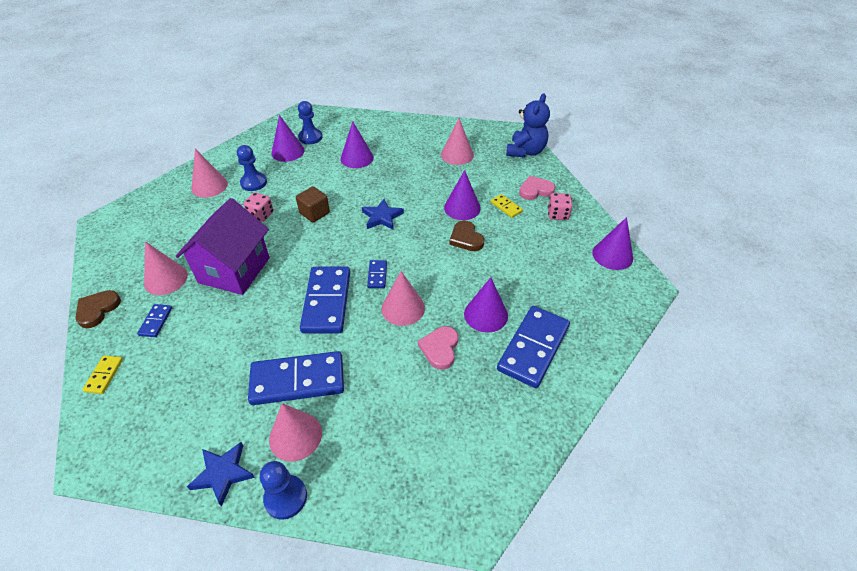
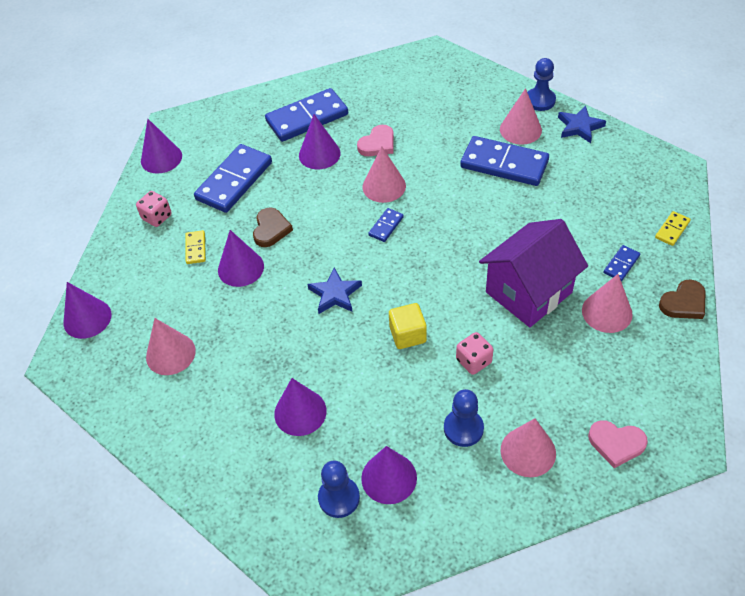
camera: 145 degrees left, 5 degrees up
brown cube [296,186,330,223] -> yellow cube [389,303,427,349]
blue domino [300,267,350,334] -> blue domino moved to [194,144,272,213]
blue teddy bear [506,93,550,158] -> purple cone [64,282,111,339]
pink heart [519,176,555,200] -> pink heart moved to [588,420,648,468]

